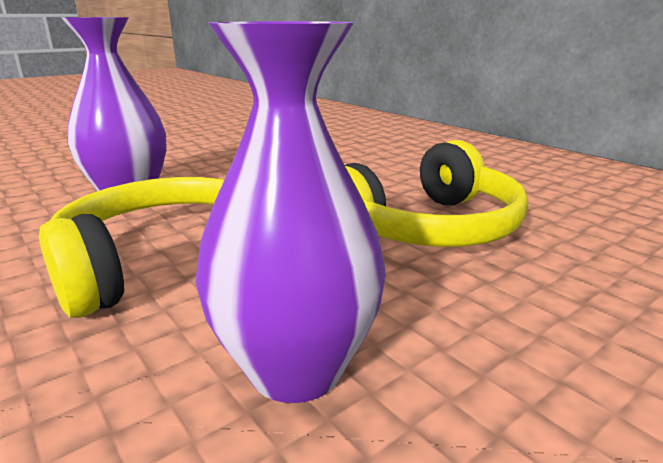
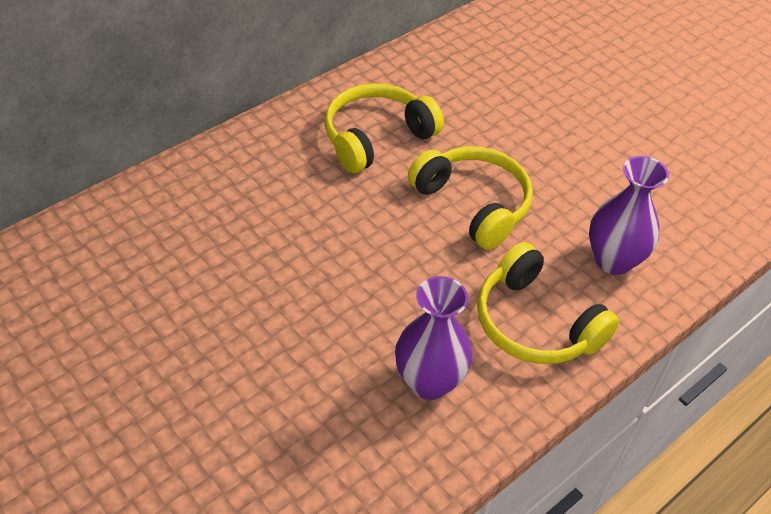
camera: 95 degrees left, 25 degrees up
none -> yellow headphones [325,83,444,173]

